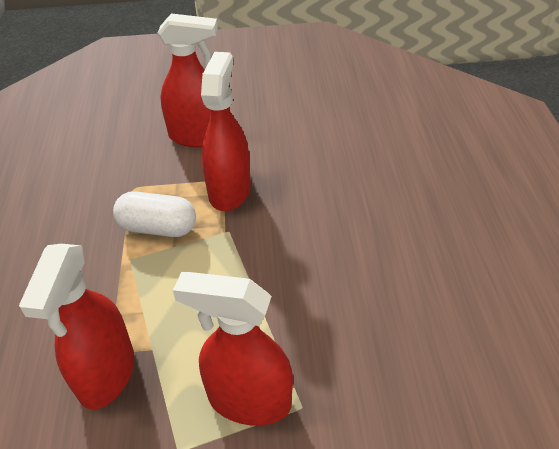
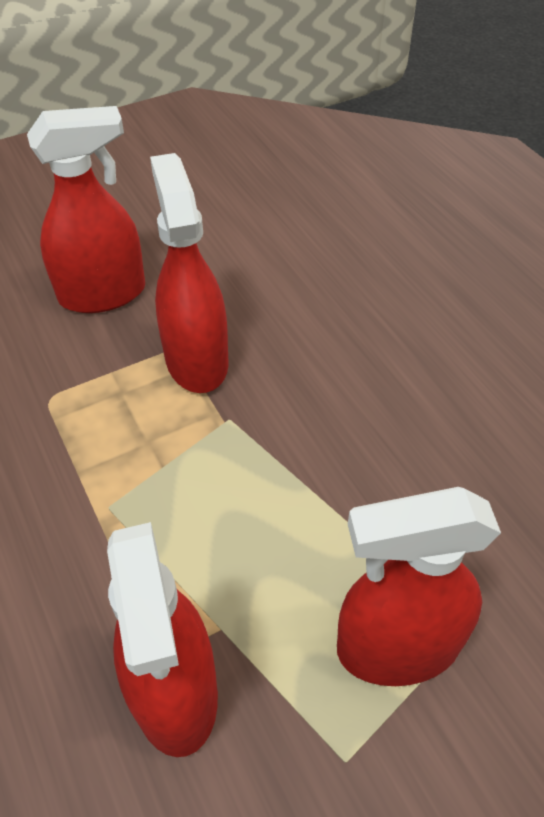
camera: 25 degrees left, 5 degrees up
white capsule [113,191,196,237] -> none

